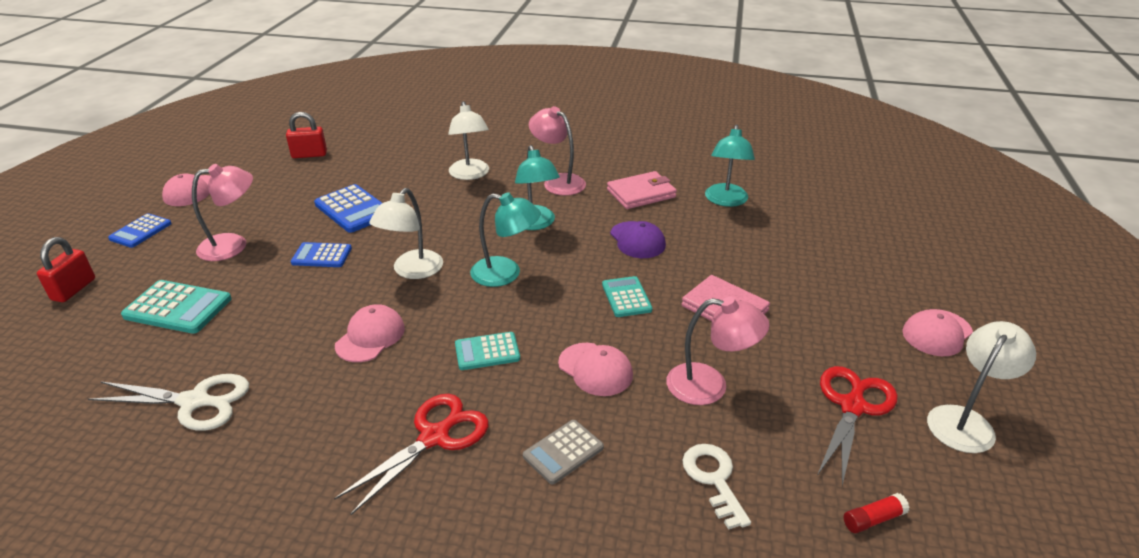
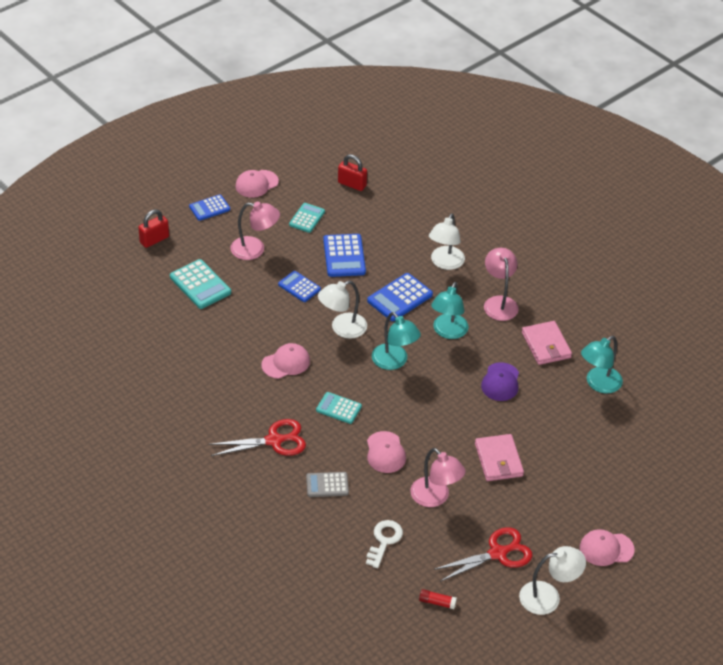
camera: 35 degrees right, 10 degrees up
white scissors [88,374,249,431] -> none
turquoise calculator [602,276,652,317] -> turquoise calculator moved to [289,203,325,233]
pink wallet [607,171,677,209] -> pink wallet turned 60 degrees clockwise [522,321,572,365]
none -> blue calculator [367,273,433,321]

